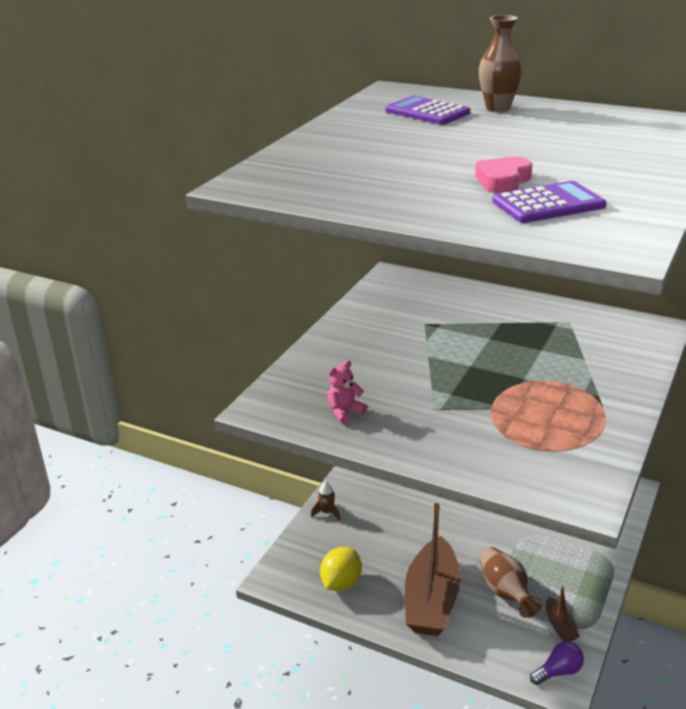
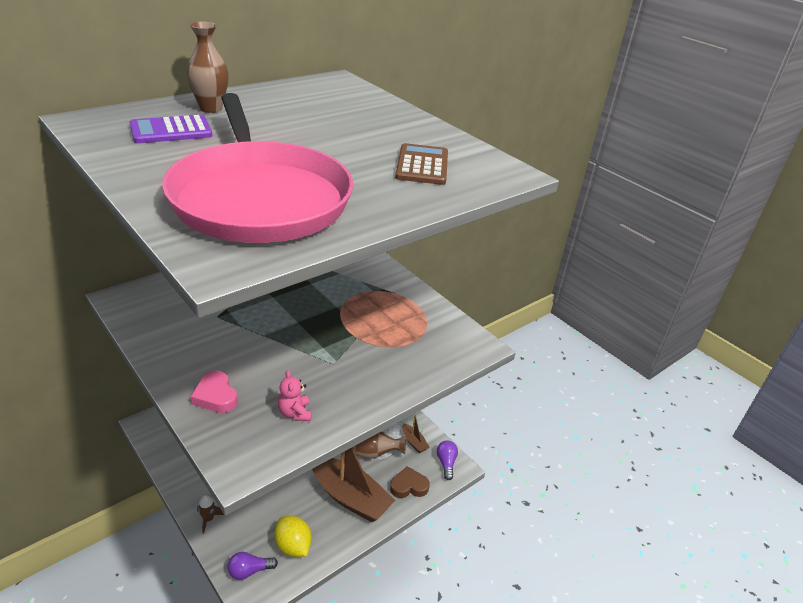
camera: 70 degrees left, 5 degrees up
pink heart [475,157,532,193] -> pink heart moved to [191,371,238,413]
purple calculator [492,181,606,223] -> brown calculator [395,143,448,185]
brown boat [546,585,580,642] -> brown boat turned 45 degrees clockwise [402,415,430,453]
none -> pink pan [162,93,353,243]
none -> purple light bulb [228,552,278,580]
none -> brown heart [390,466,430,498]

